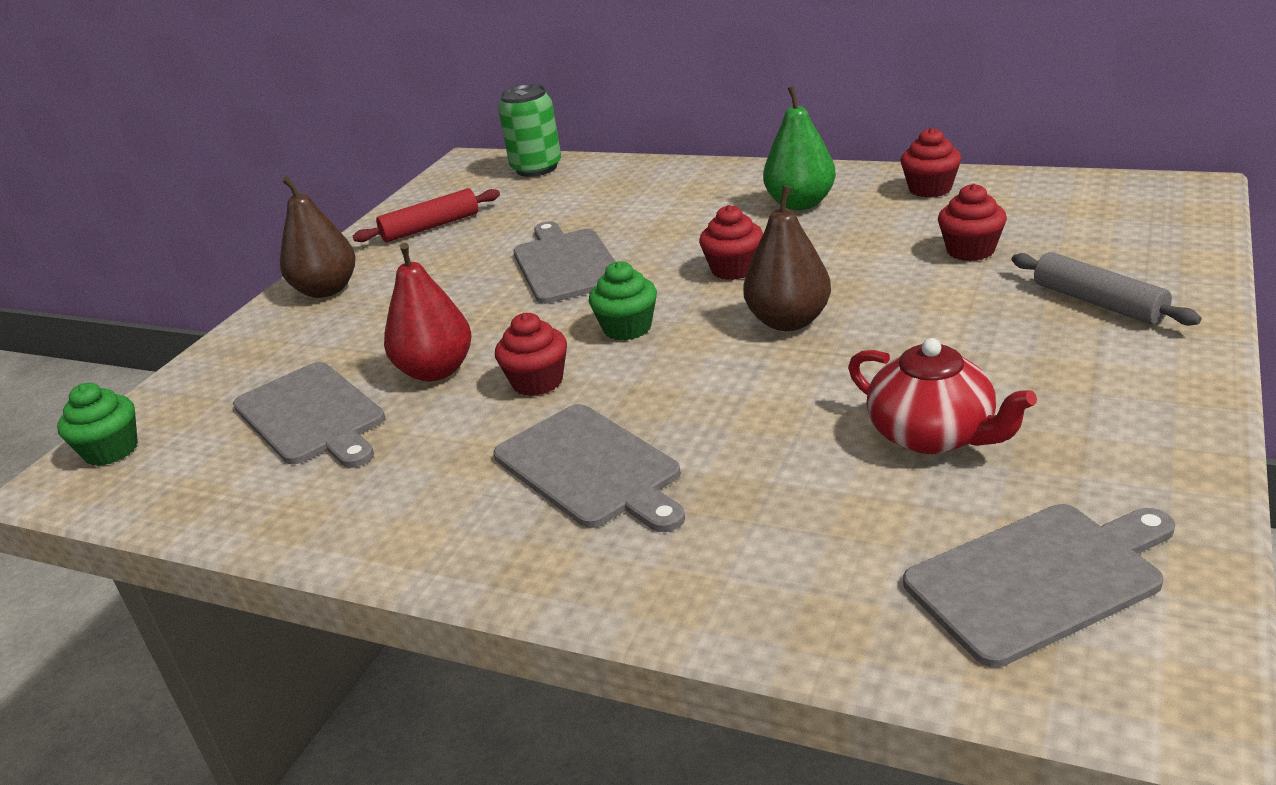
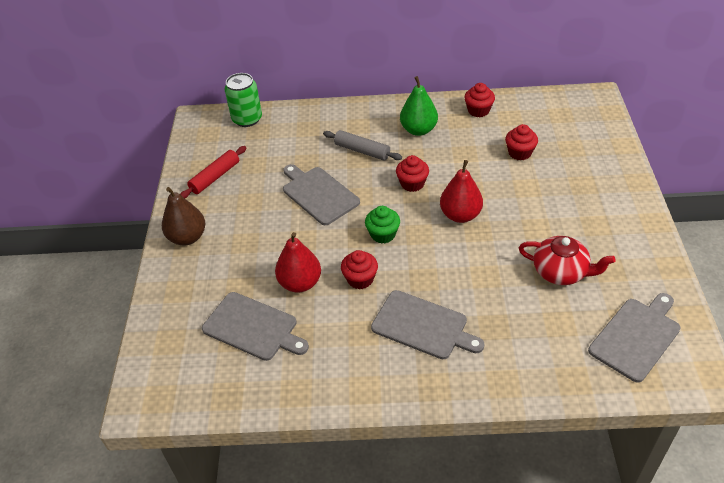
camera: 25 degrees left, 15 degrees up
green cupcake [57,383,138,466] -> none
brown pear [743,186,831,331] -> red pear [440,160,483,223]
grey rolling pin [1012,252,1201,326] -> grey rolling pin moved to [323,130,402,161]

